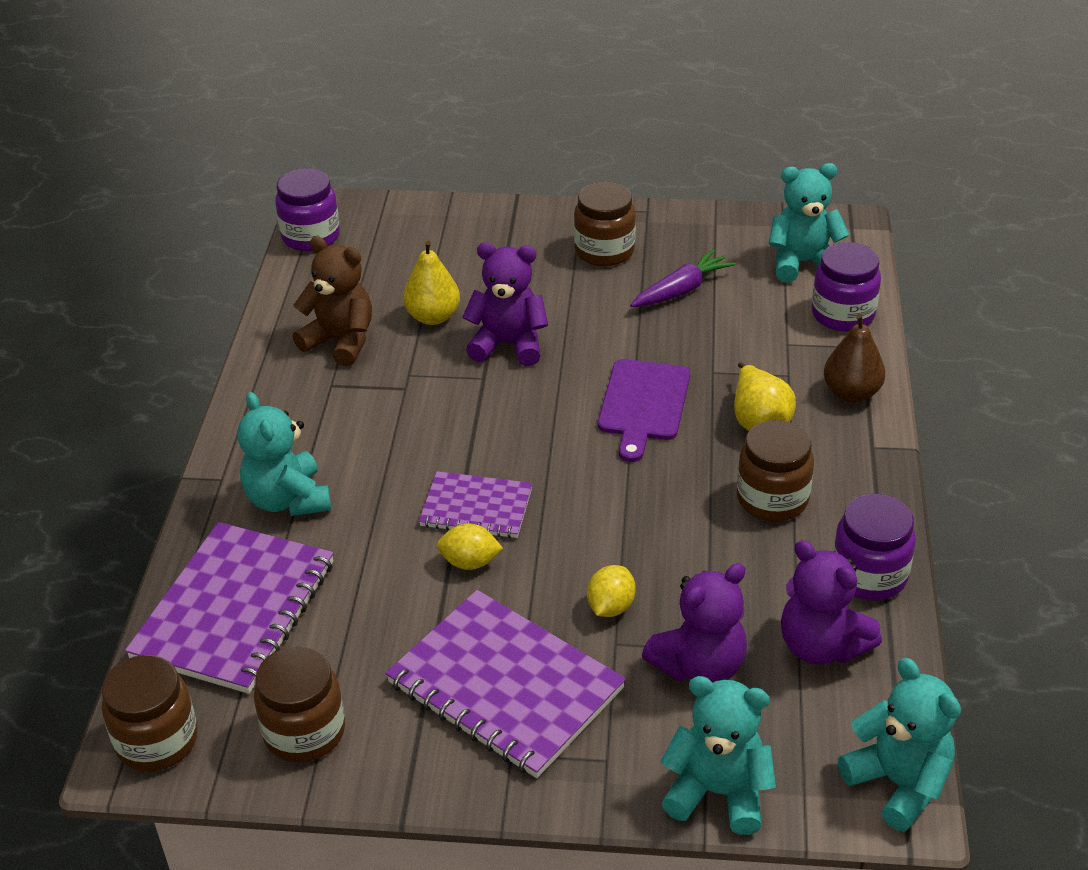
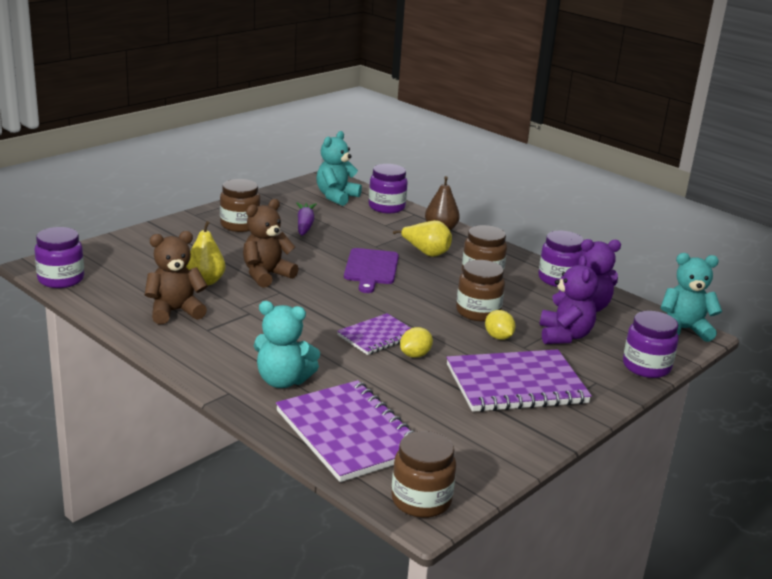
camera: 55 degrees left, 15 degrees down
brown jar [254,646,345,762] -> brown jar moved to [456,260,505,322]
purple teddy bear [462,242,548,366] -> brown teddy bear [243,199,298,288]
purple cutting board [598,359,690,462] -> purple cutting board turned 45 degrees clockwise [344,248,399,293]
turquoise teddy bear [660,676,776,835] -> purple jar [623,311,678,378]

